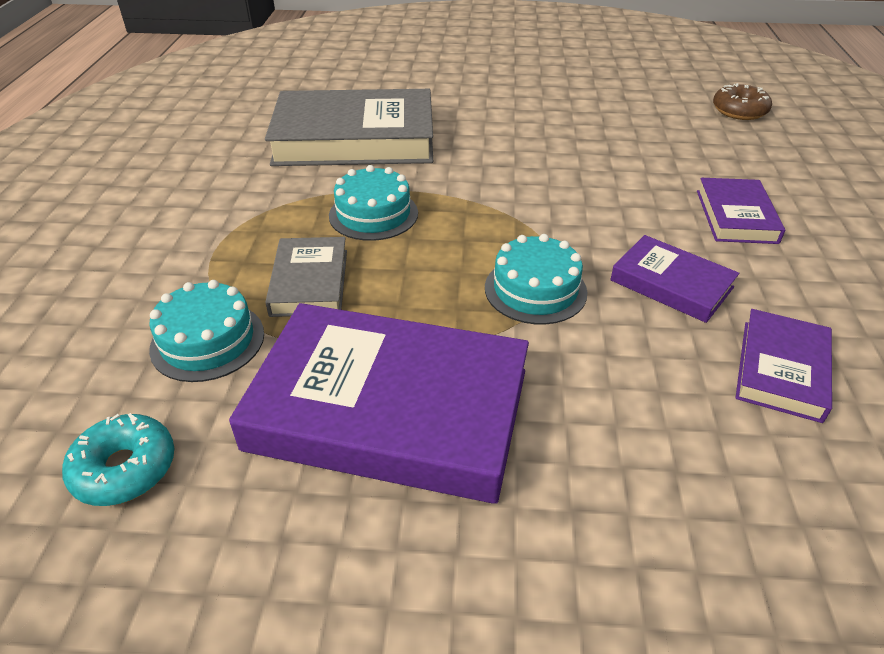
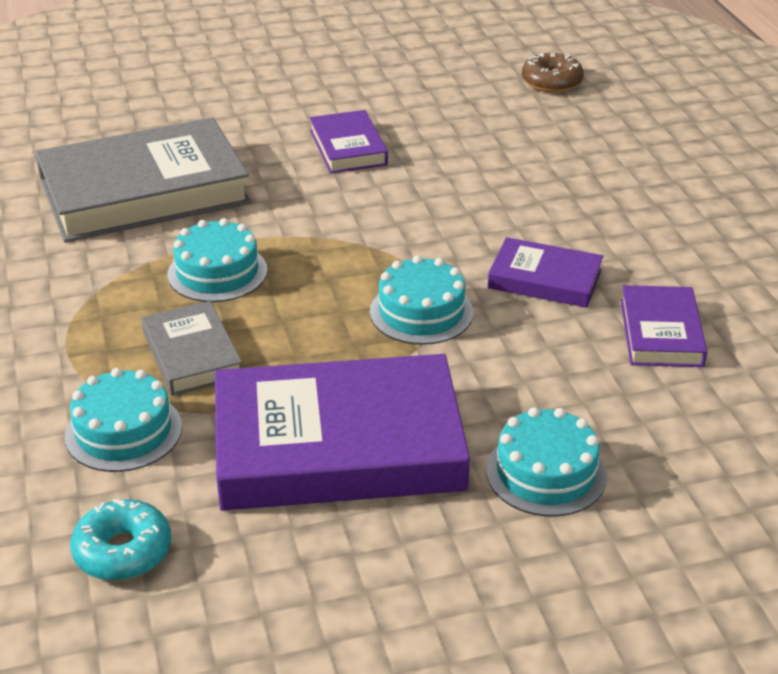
camera: 20 degrees left, 5 degrees down
purple book [697,178,785,244] -> purple book moved to [310,110,388,173]
none -> turquoise cake [486,407,607,516]

